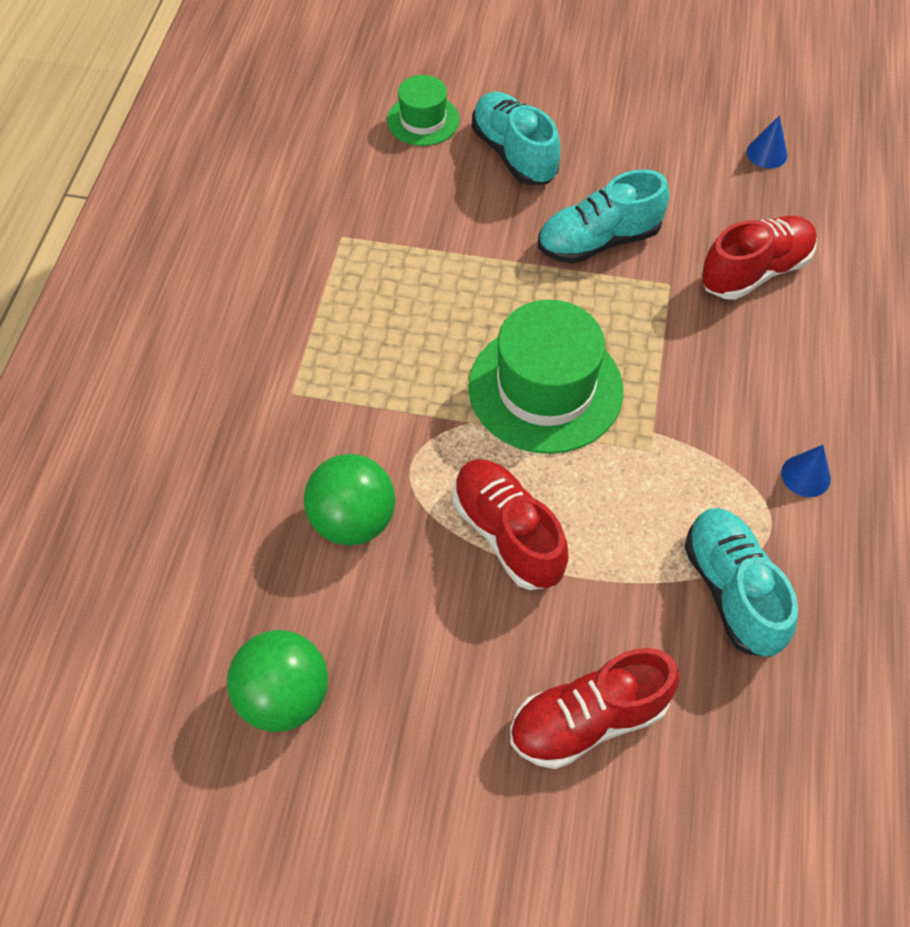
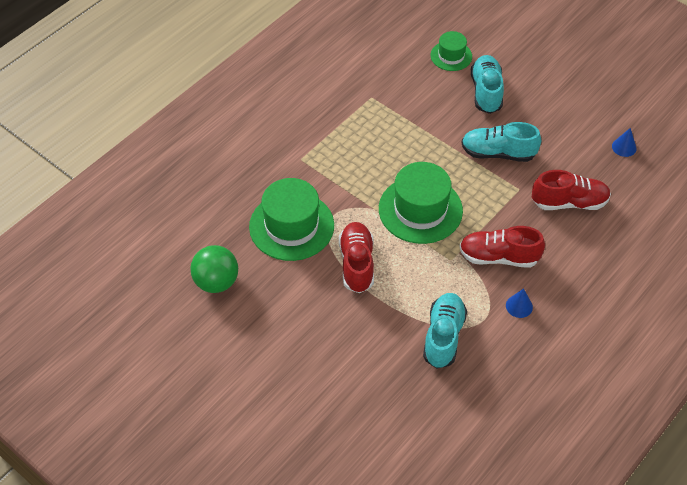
camera: 30 degrees right, 5 degrees down
green ball [304,454,395,545] -> green hat [249,178,334,261]
red shoe [510,648,680,769] -> red shoe moved to [459,226,545,268]

